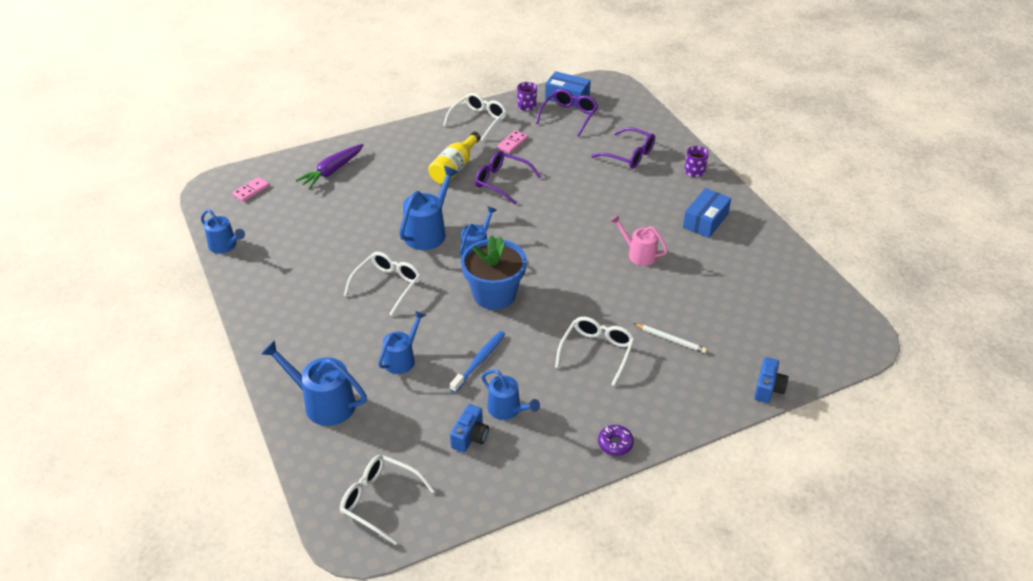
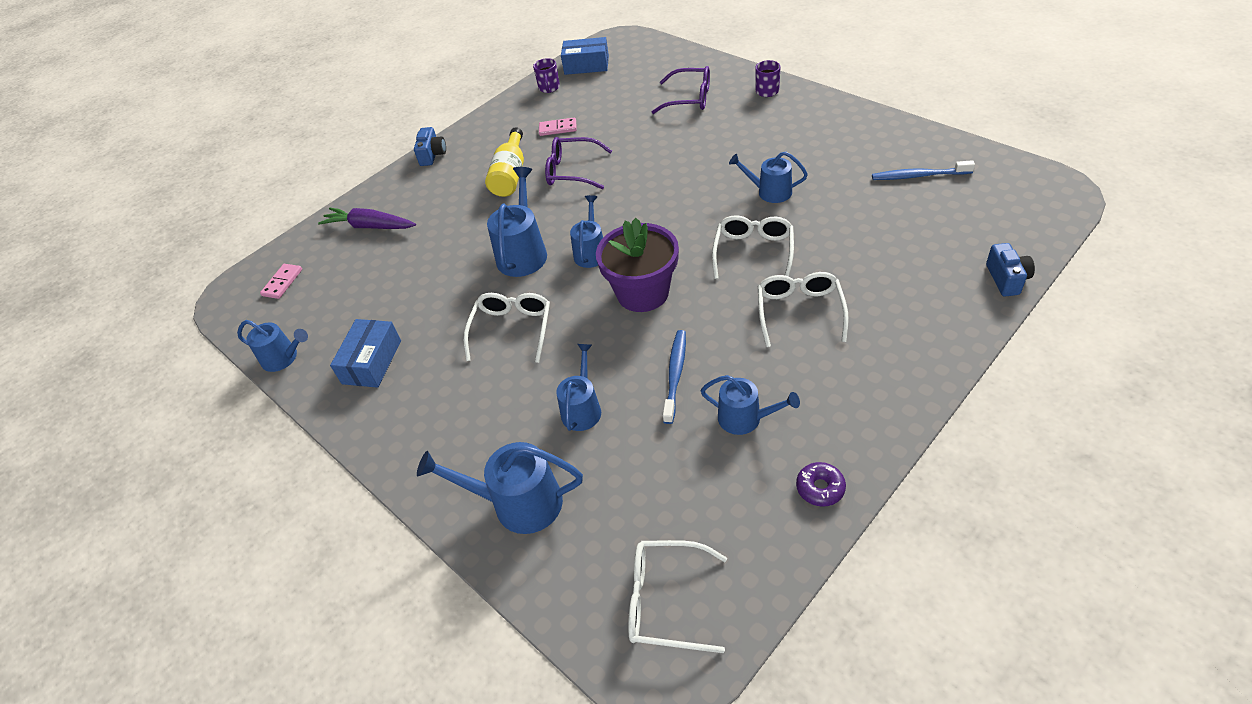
camera: 15 degrees left, 5 degrees up
purple carrot [296,144,363,189] -> purple carrot turned 90 degrees clockwise [318,208,416,229]
white glasses [443,93,507,141] -> white glasses moved to [712,215,794,279]
blue camera [450,404,489,453] -> blue camera moved to [414,127,446,166]
blue flower pot [461,235,527,310] -> purple flower pot [596,218,679,312]
pink domino [497,130,528,153] -> pink domino turned 75 degrees clockwise [539,118,577,136]
purple glasses [536,89,598,136] -> none
purple donut [598,425,634,456] -> purple donut moved to [796,462,846,507]
pink watering can [611,215,668,266] -> blue watering can [729,152,808,203]
white pencil [633,323,707,353] -> none
blue box [683,188,731,238] -> blue box moved to [330,319,401,388]
none -> blue toothbrush [872,160,975,180]

